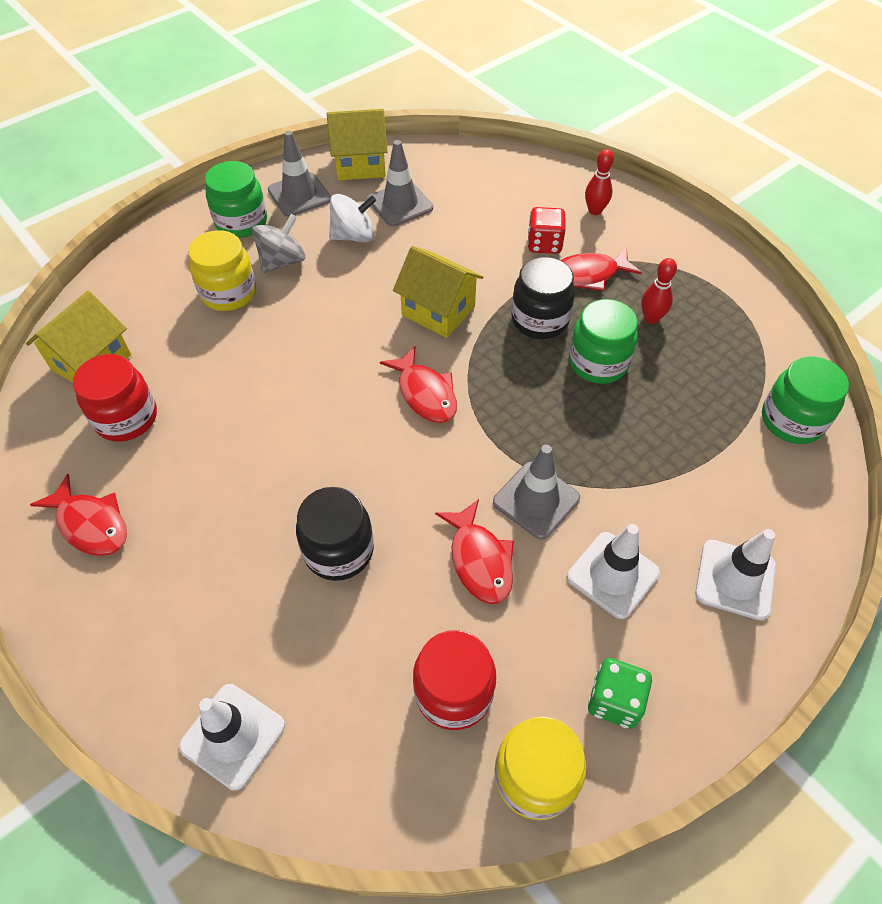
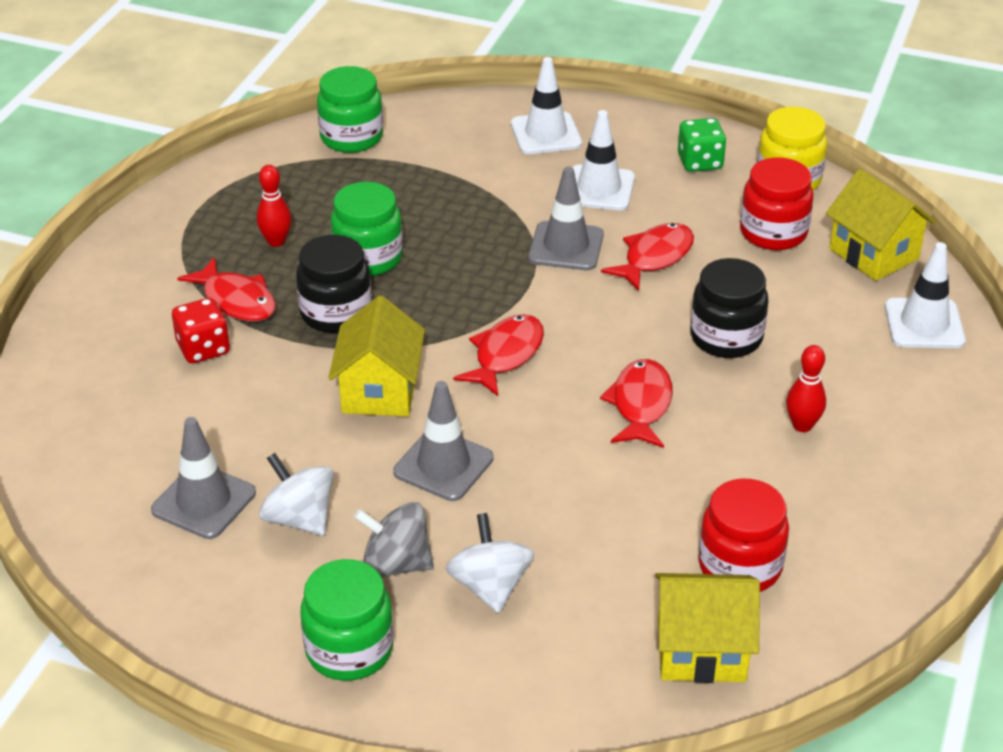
camera: 120 degrees left, 15 degrees down
red fish [30,474,127,556] -> red fish moved to [600,359,673,448]
yellow jar [188,230,256,311] -> white spinning top [445,513,534,613]
grey traffic cone [268,131,331,217] -> grey traffic cone moved to [393,381,494,501]
yellow house [327,109,387,180] -> yellow house moved to [826,169,936,281]
red bowling pin [585,149,614,215] -> red bowling pin moved to [786,345,826,432]

